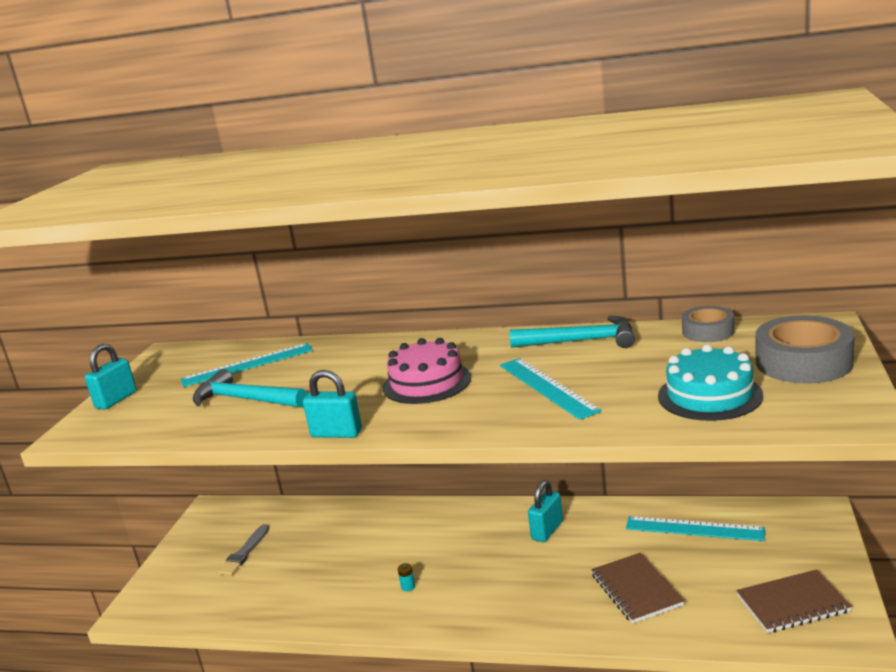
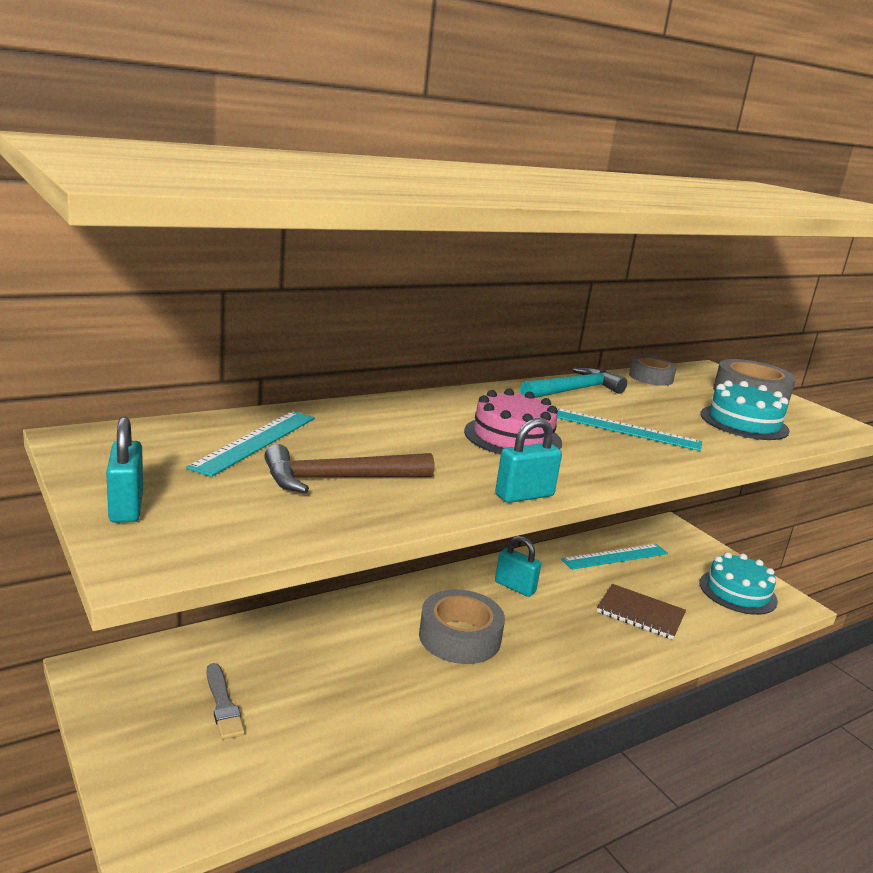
camera: 50 degrees left, 0 degrees up
turquoise hammer [193,369,307,408] -> brown hammer [264,444,434,493]
turquoise battery [398,563,415,591] -> none
turquoise padlock [528,480,563,542] -> turquoise padlock turned 45 degrees counterclockwise [495,536,541,597]
brown notebook [736,569,852,633] -> turquoise cake [700,552,778,615]
none -> grey tape [419,589,505,664]

